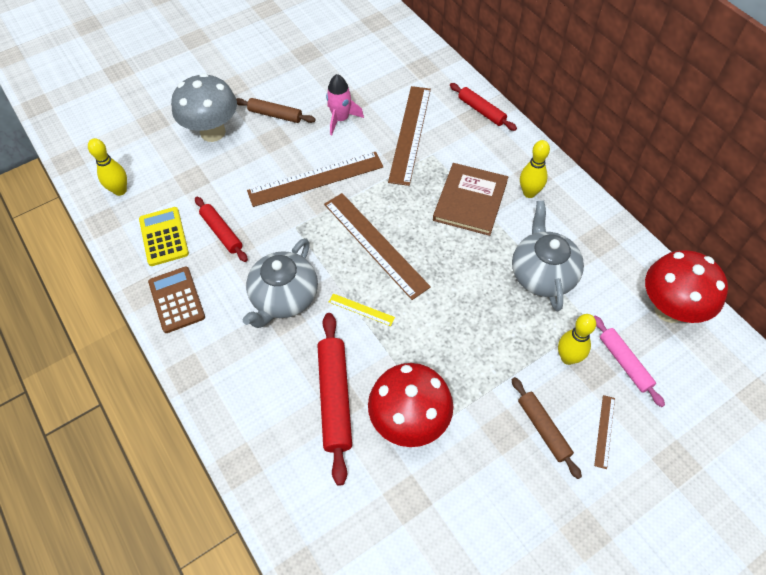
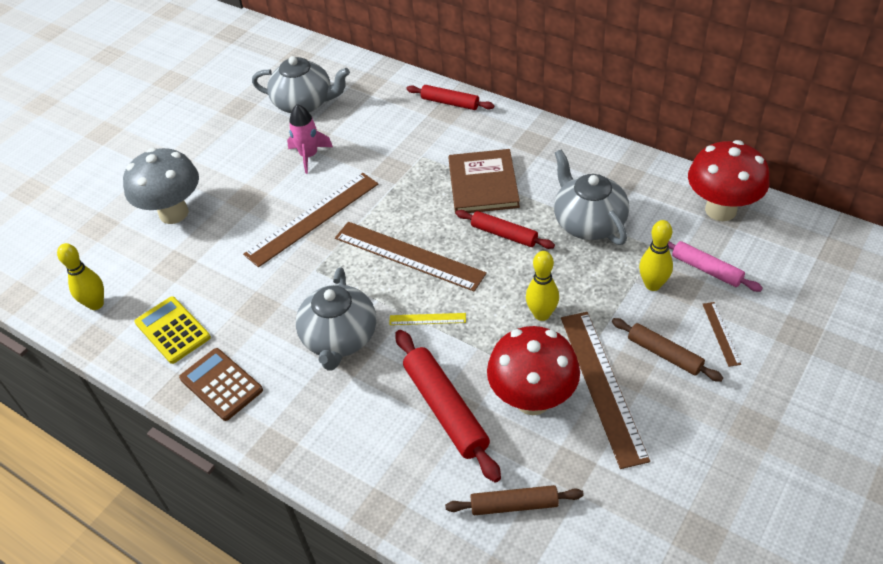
camera: 20 degrees left, 10 degrees down
red rolling pin [195,197,248,262] -> red rolling pin moved to [456,210,555,249]
brown rolling pin [236,98,316,123] -> brown rolling pin moved to [445,485,584,515]
brown ruler [388,86,431,186] -> brown ruler moved to [561,312,650,469]
yellow bowling pin [520,140,550,198] -> yellow bowling pin moved to [526,251,559,321]
none -> grey teapot [252,56,350,113]

